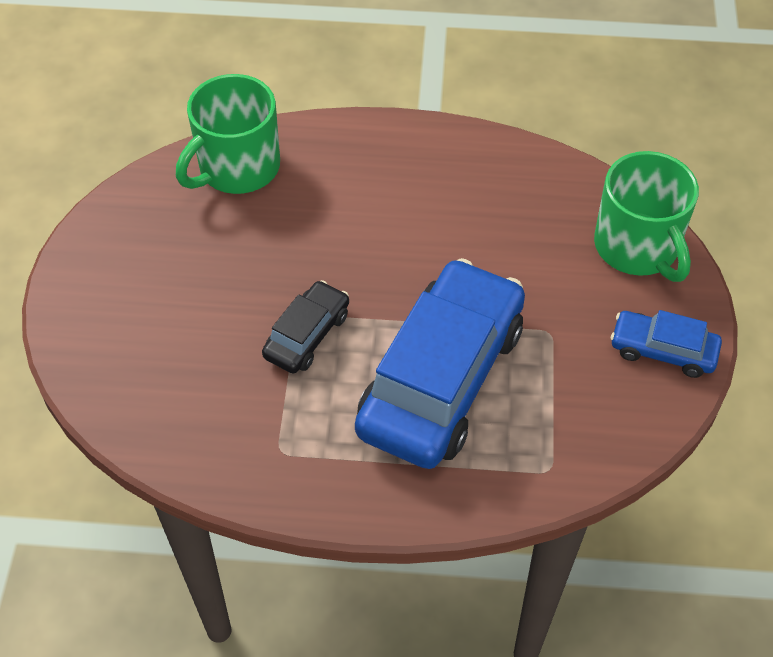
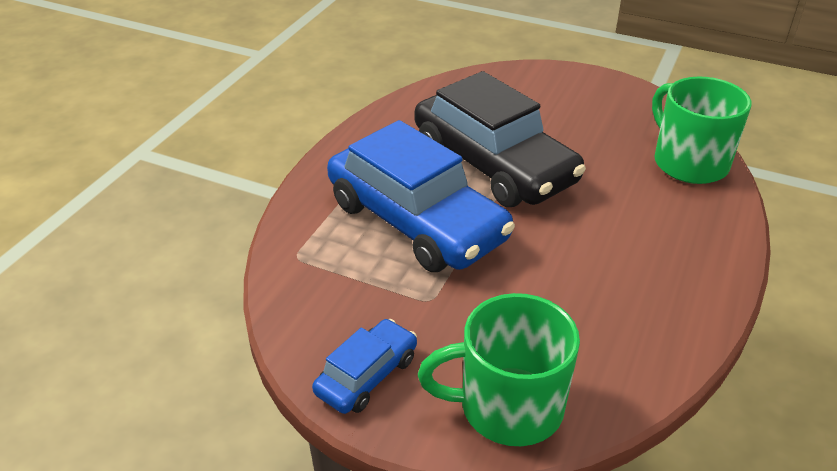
camera: 110 degrees right, 15 degrees down
black car [262,280,349,373] -> black car [415,71,586,207], size x2.11

